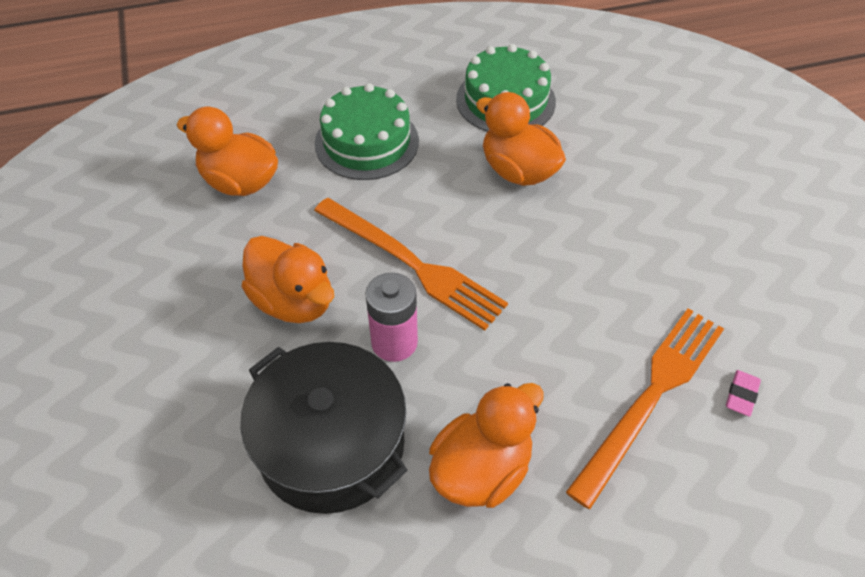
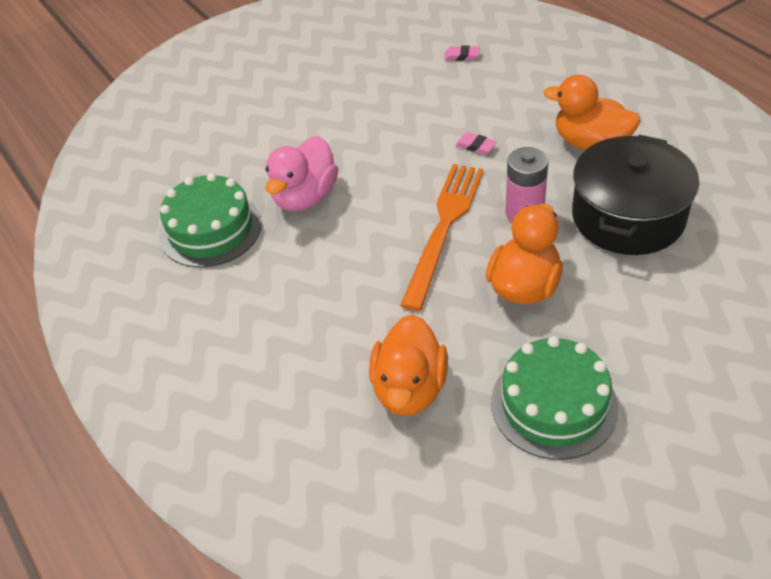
camera: 105 degrees left, 5 degrees down
green cake [315,83,419,180] -> green cake moved to [491,336,619,460]
orange duck [476,92,566,186] -> pink duck [265,136,338,211]
orange fork [566,308,724,509] -> none
none -> pink eraser [456,132,497,155]

